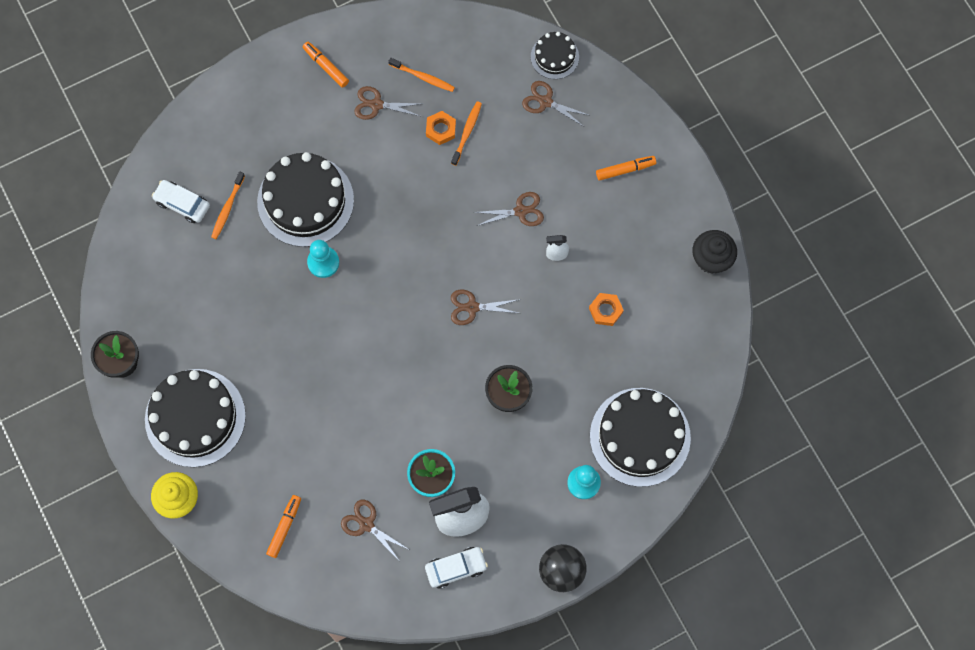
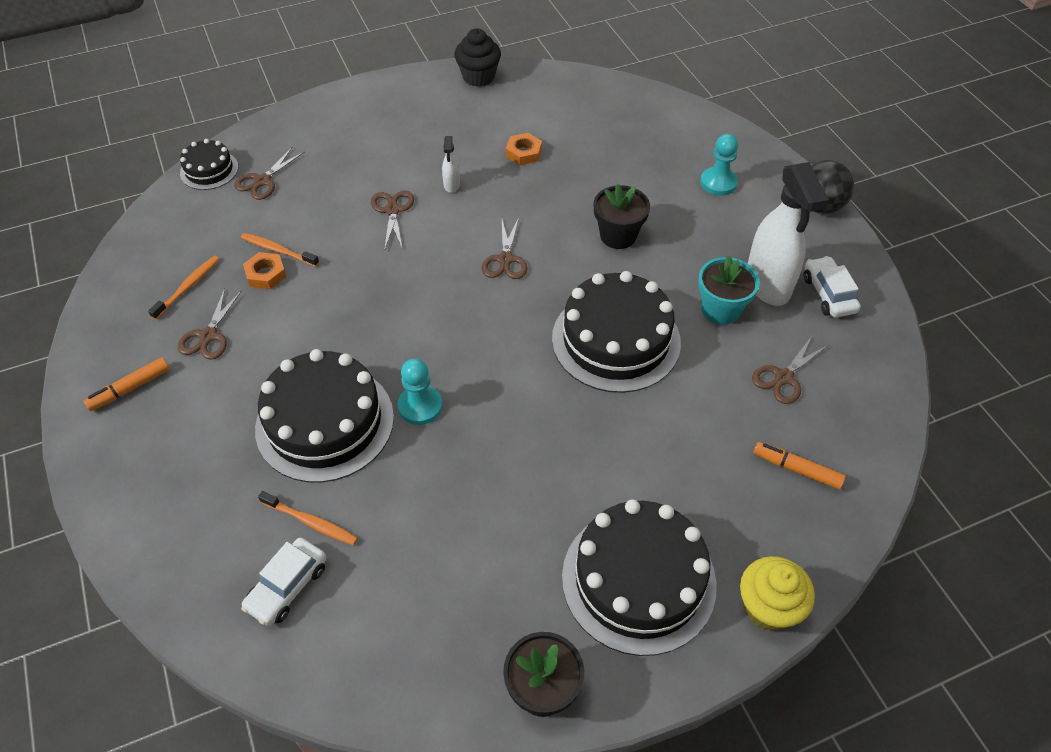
camera: 85 degrees left, 20 degrees down
black cake [590,388,691,487] -> black cake moved to [552,271,681,393]
orange marker [596,156,656,181] -> none

